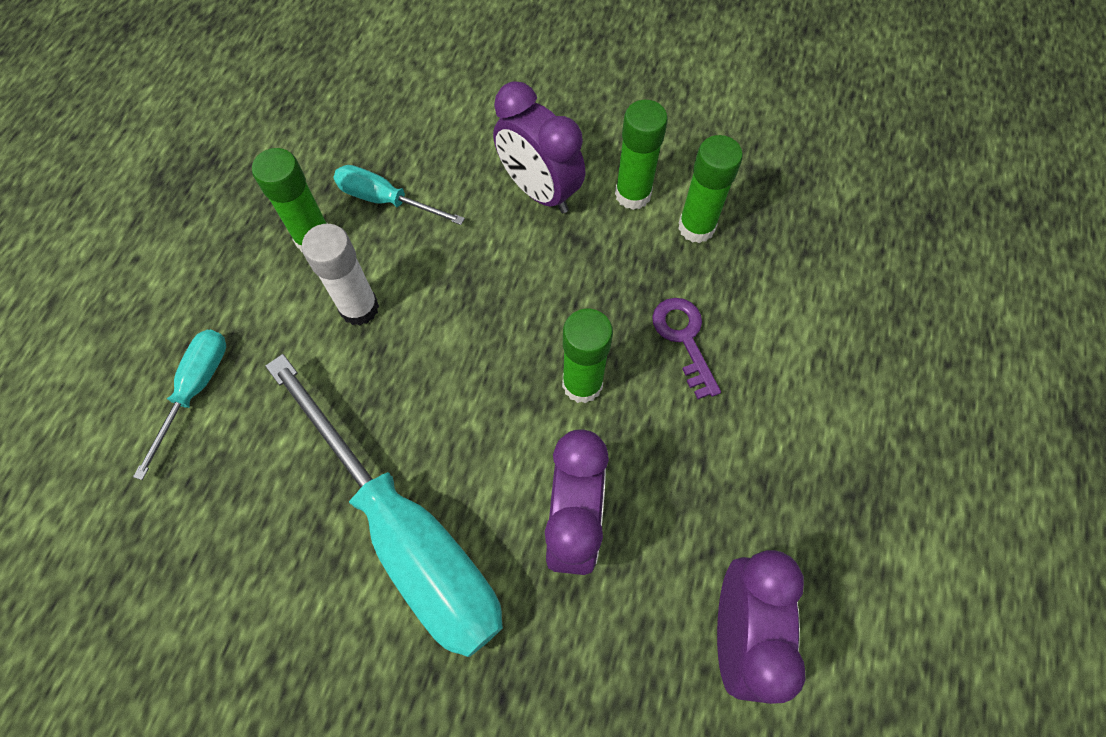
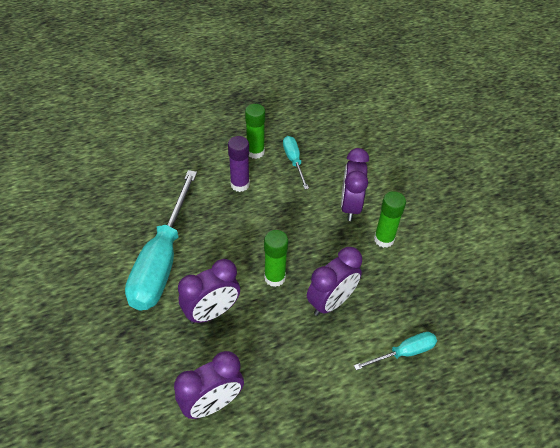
camera: 50 degrees right, 15 degrees down
turquoise screwdriver [133,330,226,480] -> turquoise screwdriver moved to [354,332,437,370]
white glue stick [302,224,379,326] -> purple glue stick [228,136,250,192]
purple key [652,298,721,399] -> purple clock [307,247,362,316]
green glue stick [678,135,743,243] -> none

